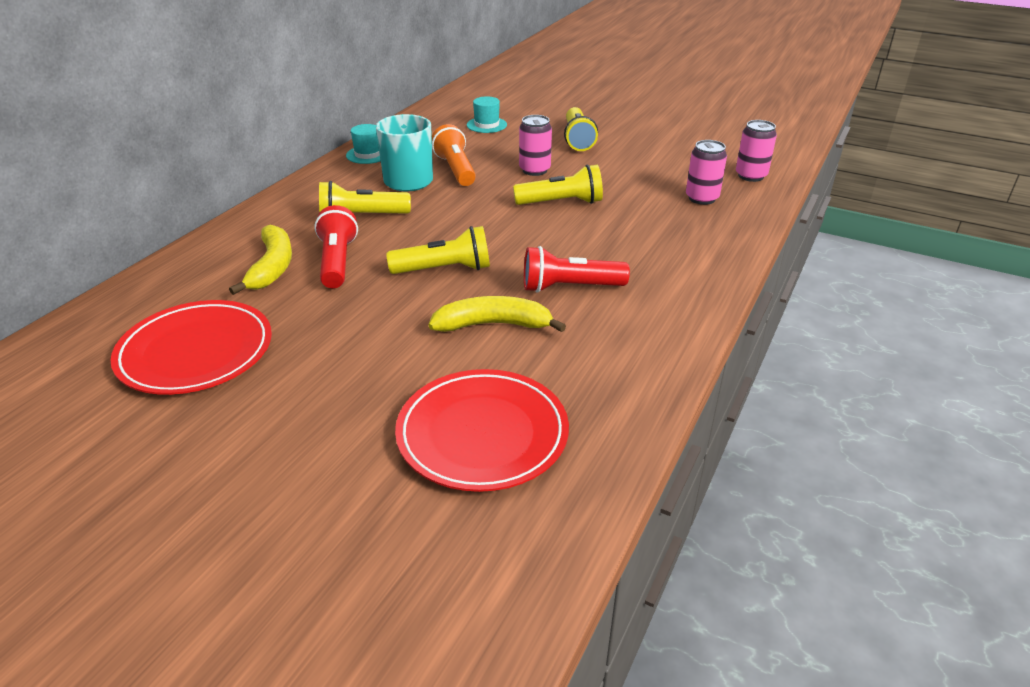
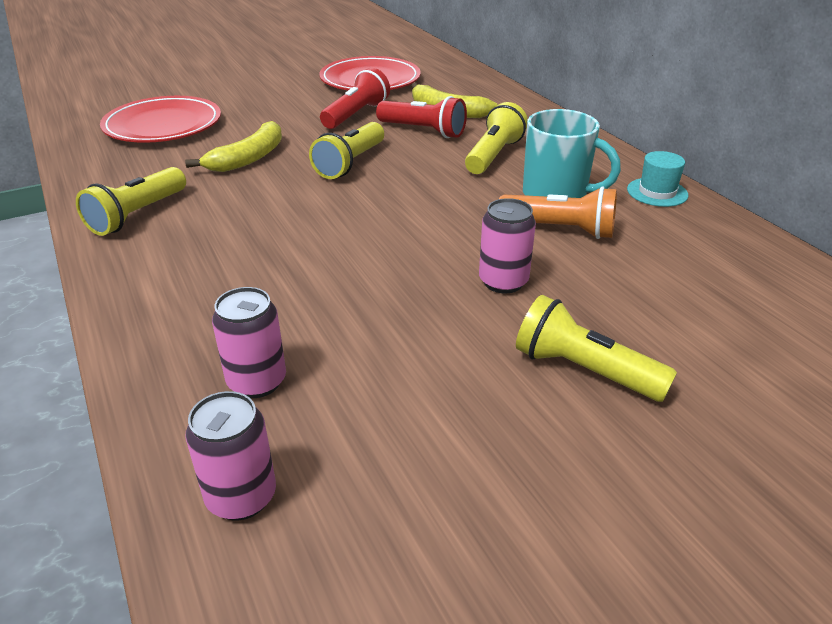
camera: 125 degrees right, 0 degrees up
turquoise hat [467,96,507,133] -> none
yellow flashlight [513,164,603,205] -> yellow flashlight moved to [76,167,186,236]
red flashlight [524,246,630,293] -> red flashlight moved to [320,68,390,129]

